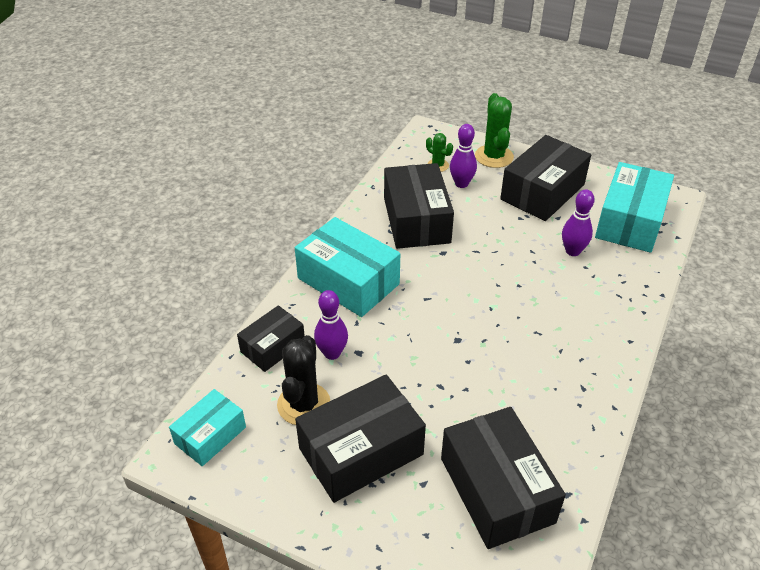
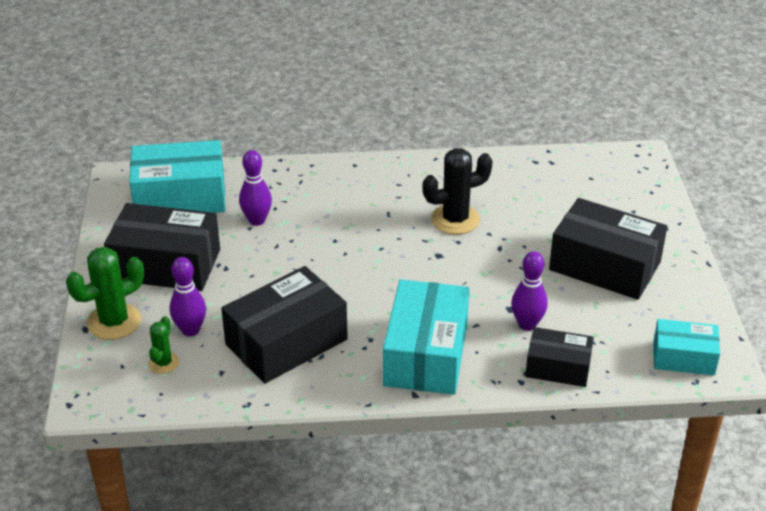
camera: 120 degrees left, 5 degrees down
black cactus [277,335,330,425] -> black cactus moved to [423,148,493,235]
black box [441,407,566,549] -> none

